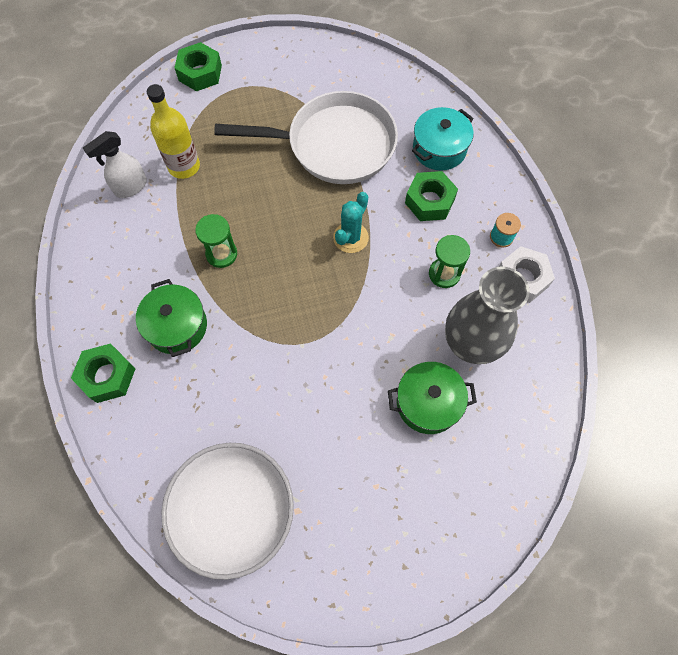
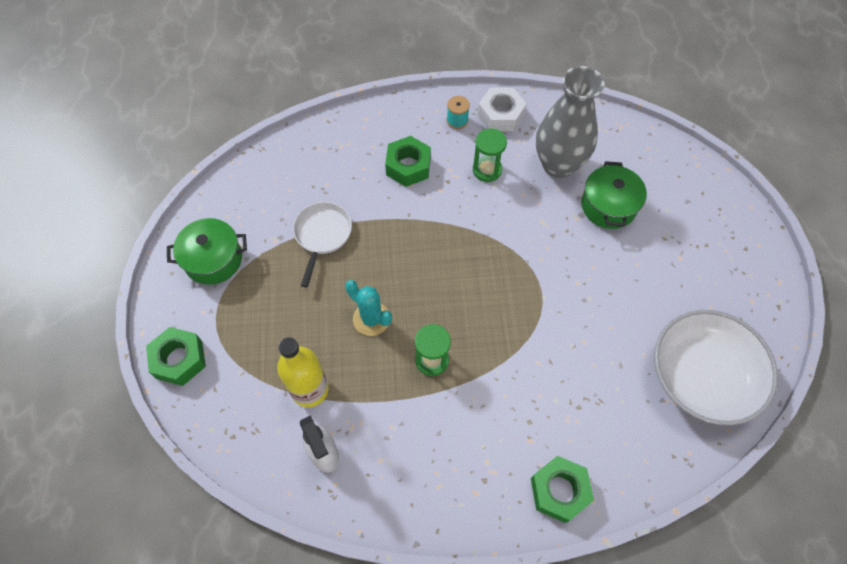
camera: 80 degrees left, 5 degrees down
green pot [136,279,207,357] -> green pot moved to [167,218,247,285]
white pan [214,91,398,184] -> white pan [293,202,352,287], size x0.52
turquoise cactus [333,192,369,253] -> turquoise cactus moved to [345,280,392,336]
turquoise pot [412,107,474,171] -> none

